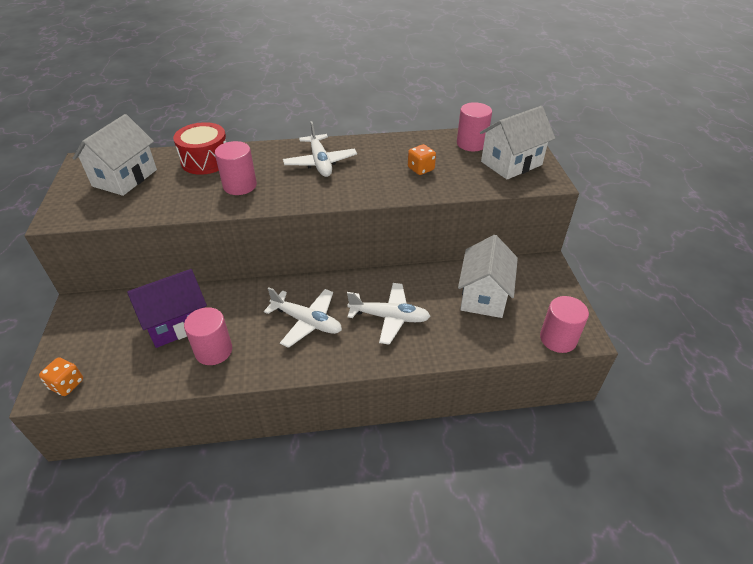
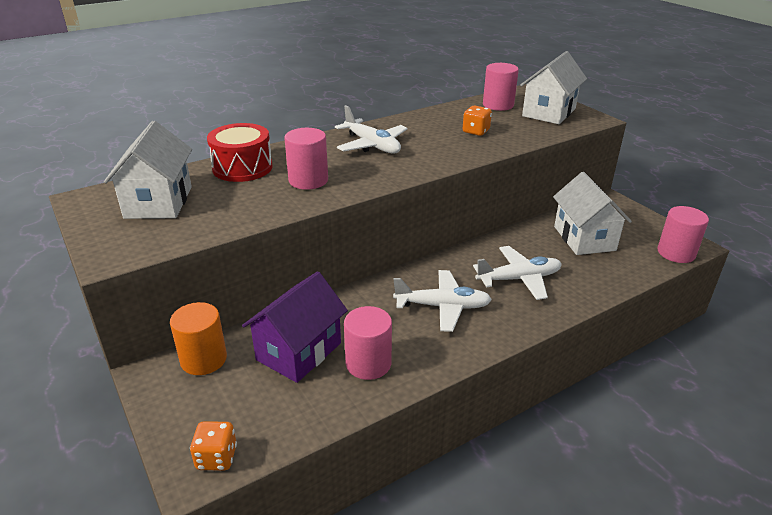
camera: 25 degrees left, 10 degrees down
none -> orange cylinder [170,302,227,375]

